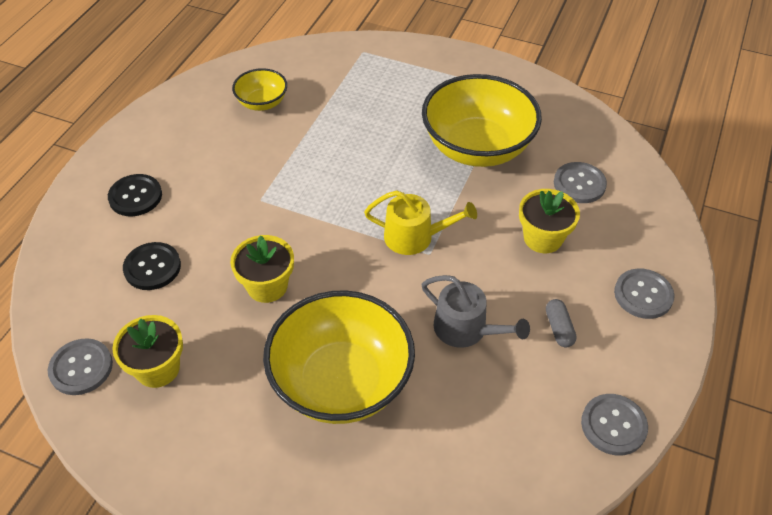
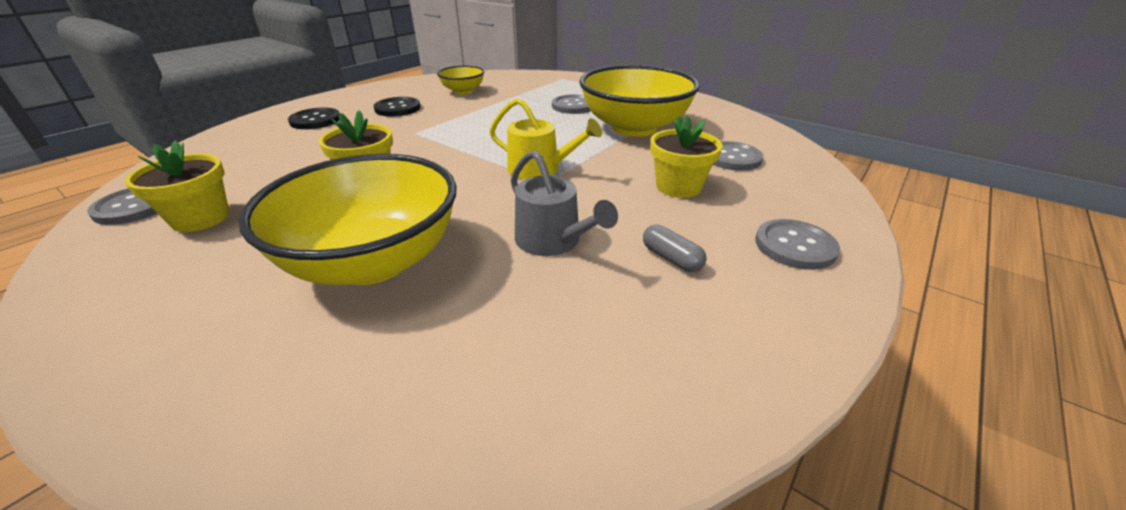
camera: 15 degrees right, 15 degrees down
black button [123,242,181,290] -> black button moved to [374,97,421,117]
grey capsule [546,299,576,347] -> grey capsule turned 45 degrees counterclockwise [643,225,707,272]
grey button [581,394,648,456] -> grey button moved to [552,95,590,114]

